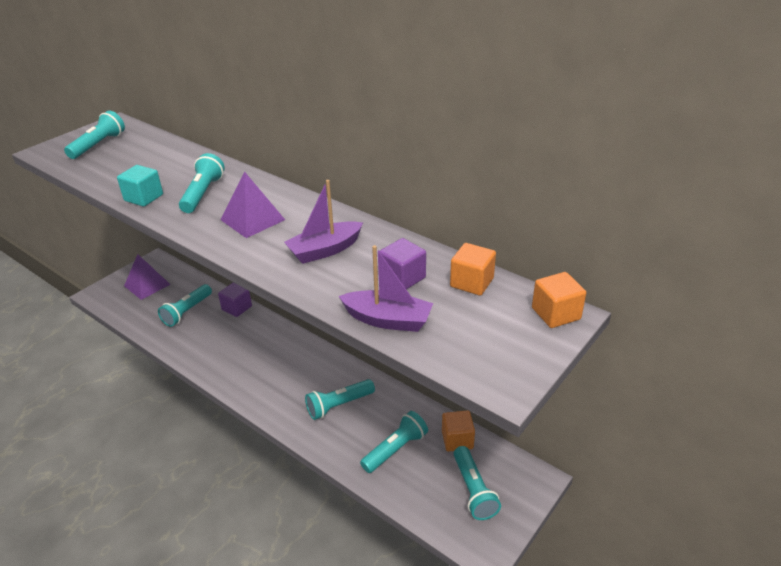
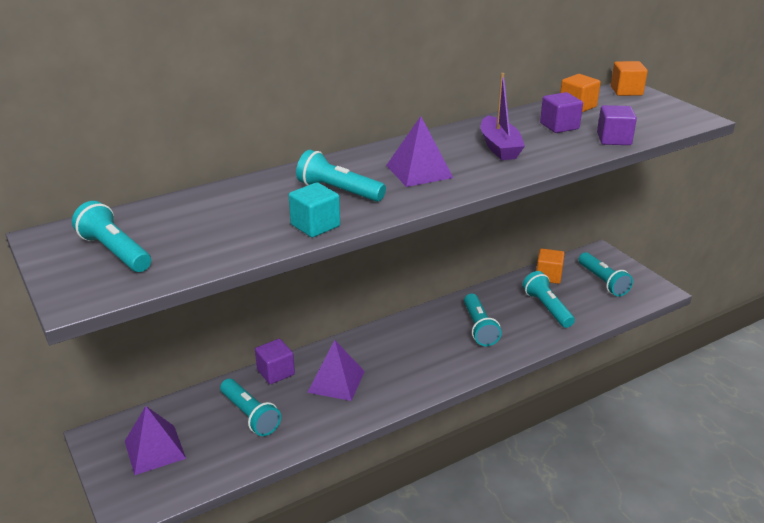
camera: 70 degrees left, 5 degrees down
purple boat [339,245,433,332] -> purple cube [597,105,637,145]
turquoise flashlight [454,446,501,520] -> turquoise flashlight turned 60 degrees clockwise [579,252,633,297]
none -> purple pyramid [307,340,365,401]

